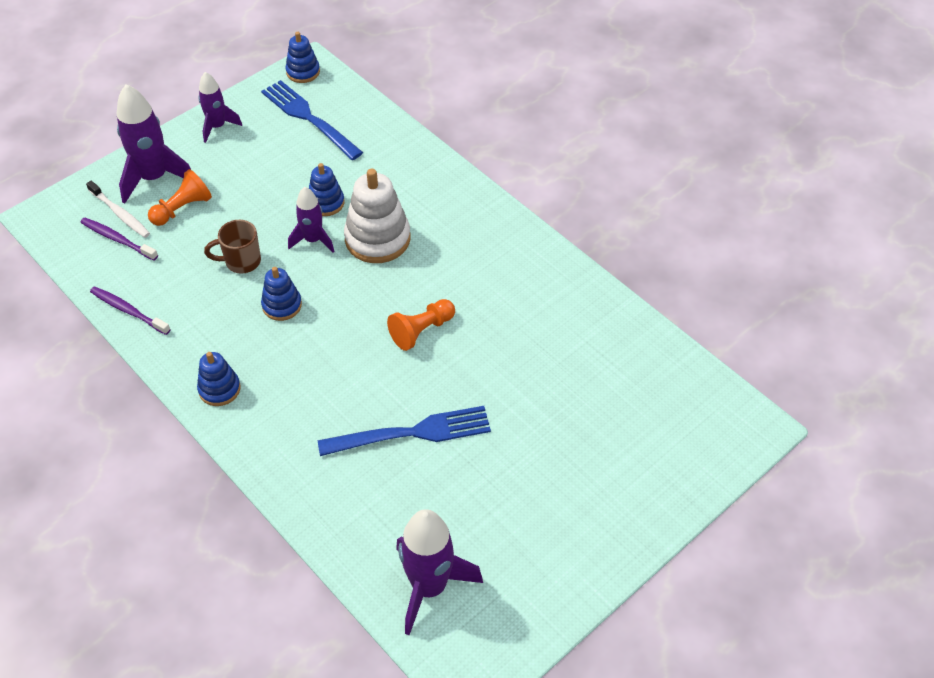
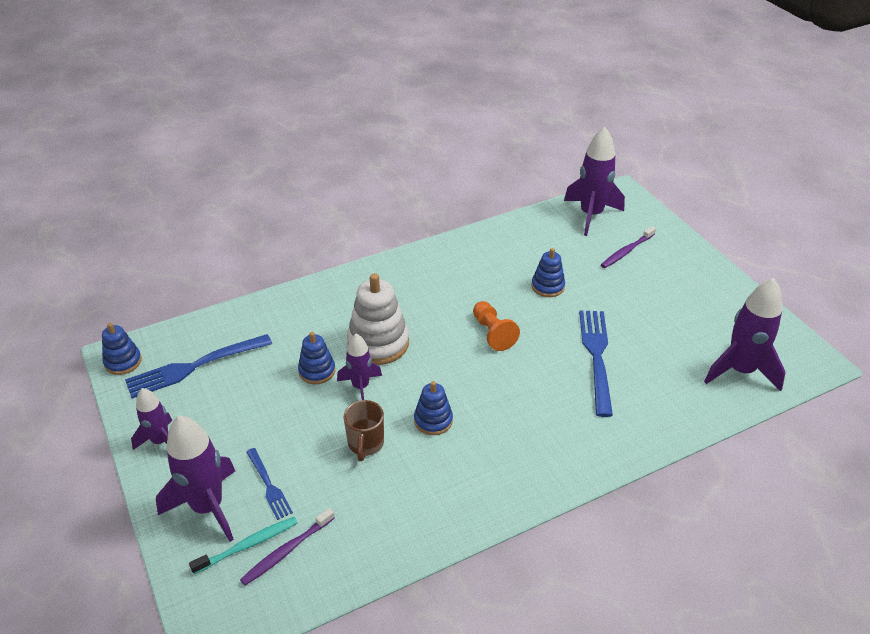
camera: 75 degrees left, 10 degrees down
white toothbrush [86,181,150,238] -> turquoise toothbrush [189,517,298,574]
purple toothbrush [90,286,171,335] -> purple toothbrush moved to [601,226,656,268]
orange pawn [148,169,212,226] -> blue fork [246,448,293,520]
blue stacking toy [197,352,240,406] -> blue stacking toy moved to [532,248,565,297]
none -> purple rocket [564,127,625,236]

